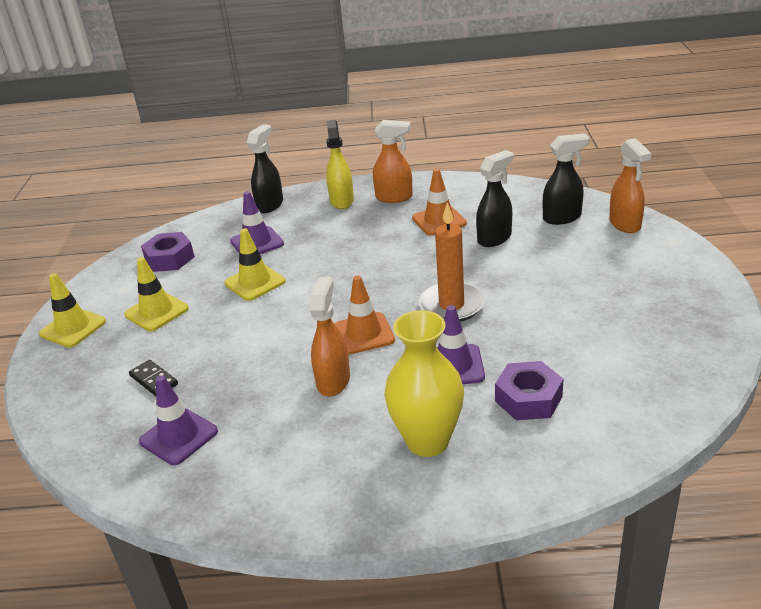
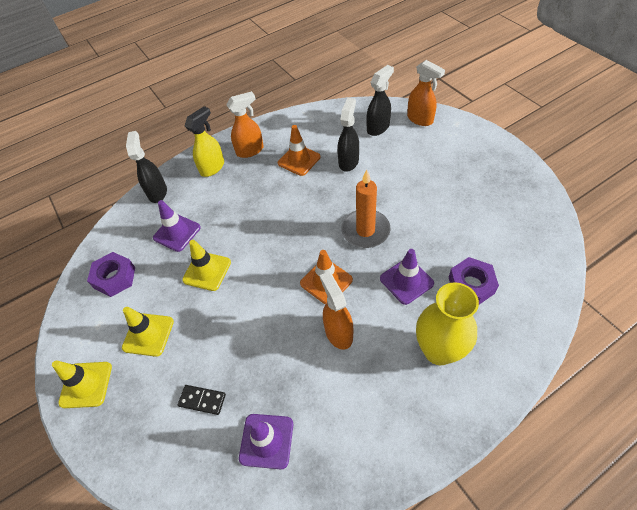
camera: 30 degrees left, 20 degrees up
yellow spray bottle [326,120,354,209] -> yellow spray bottle turned 75 degrees clockwise [185,106,224,177]

